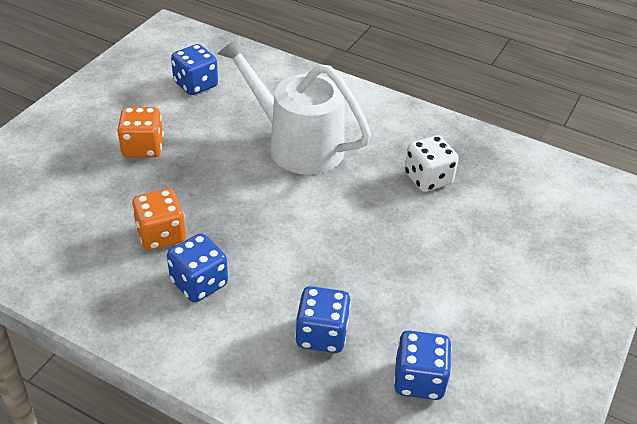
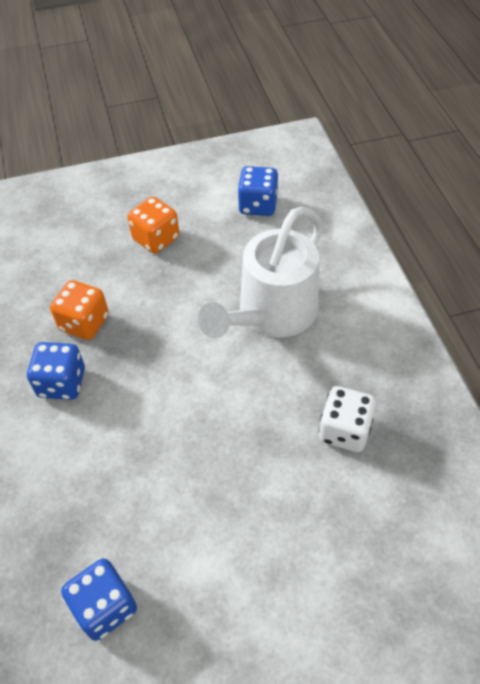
camera: 50 degrees right, 10 degrees up
white watering can [218,36,371,175] -> white watering can turned 135 degrees counterclockwise [198,207,323,338]
blue dice [295,286,351,353] -> none

